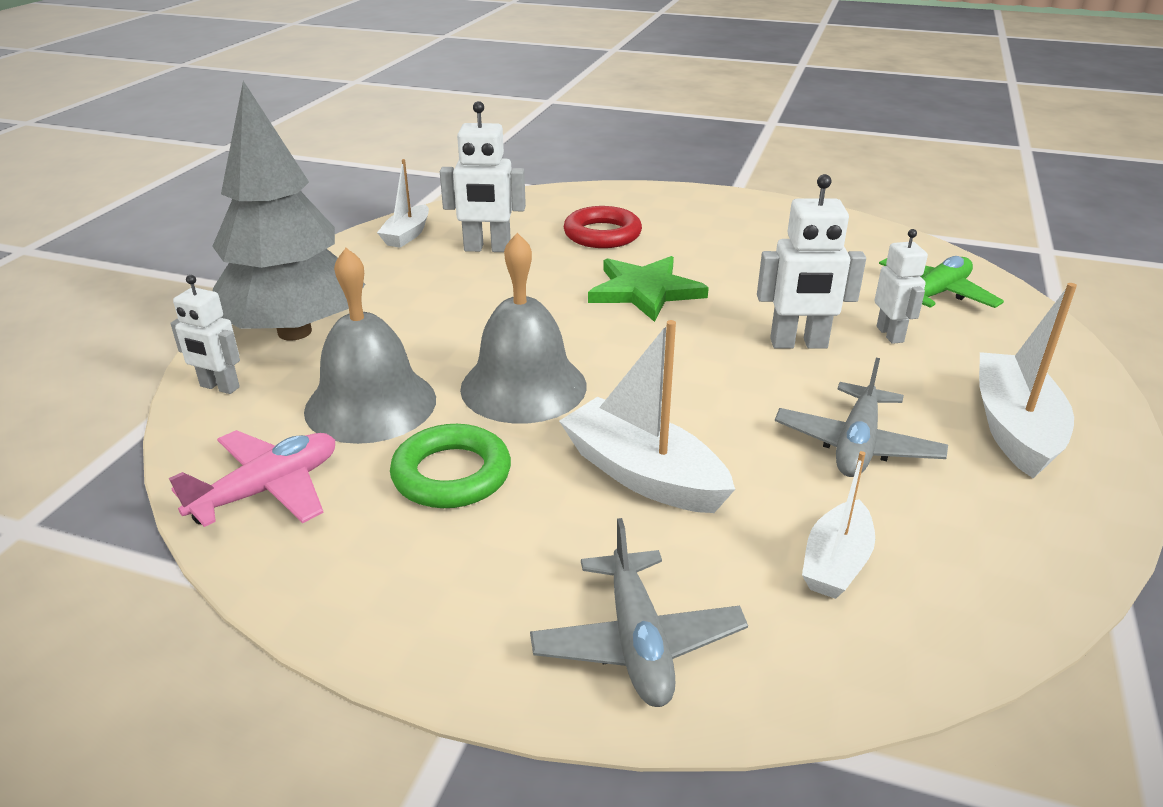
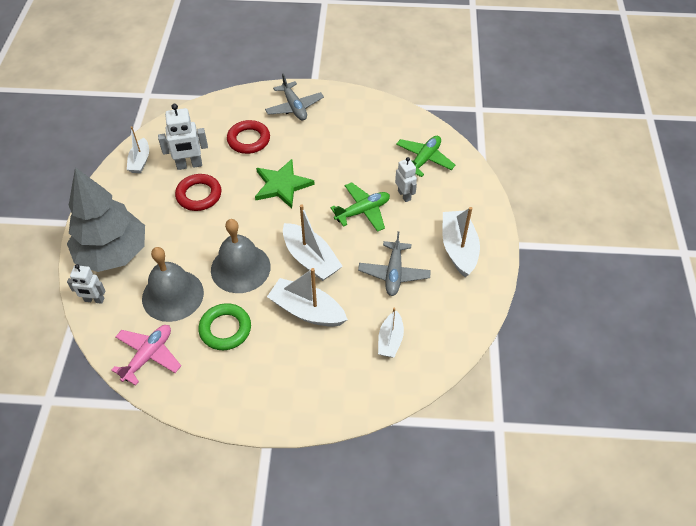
camera: 15 degrees left, 20 degrees up
grey plane [530,518,748,707] -> grey plane moved to [265,73,324,121]
white robot [757,174,866,349] -> green plane [330,182,390,232]
none -> red ring [175,174,221,211]
none -> white boat [283,204,343,281]

